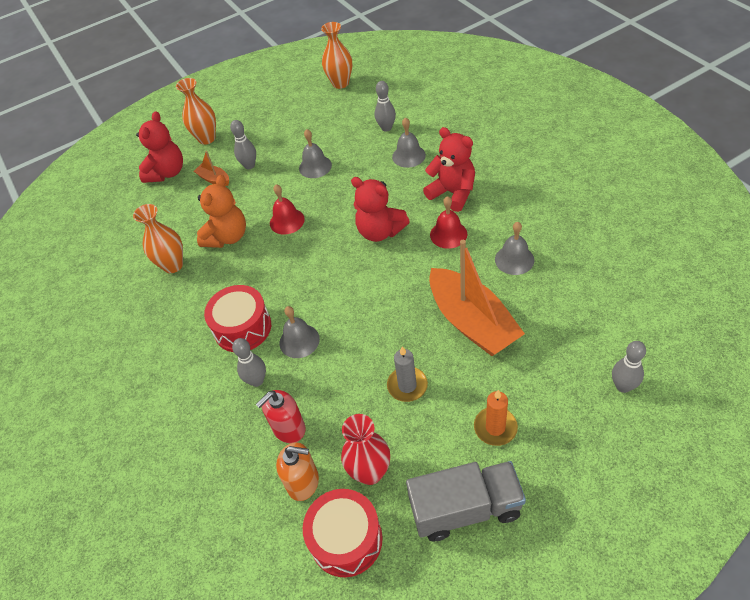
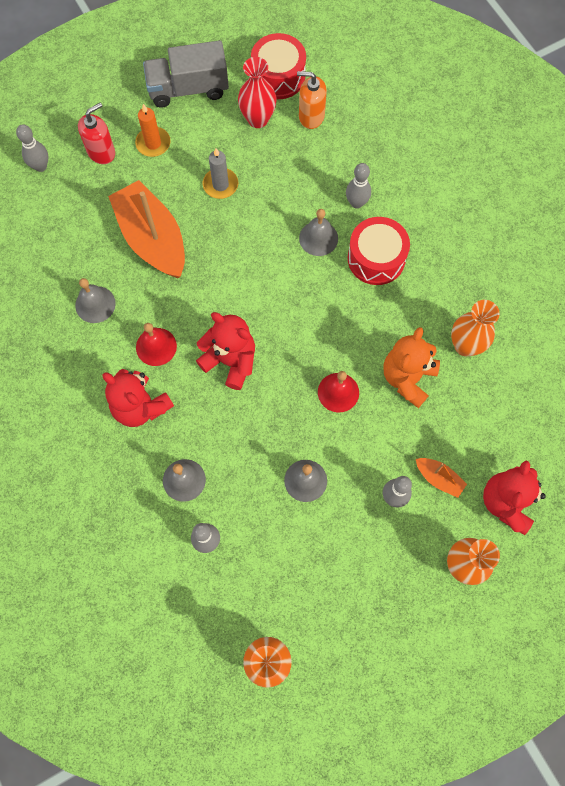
camera: 175 degrees right, 20 degrees up
red soap dispenser [256,390,306,443] -> red soap dispenser moved to [78,103,115,164]

